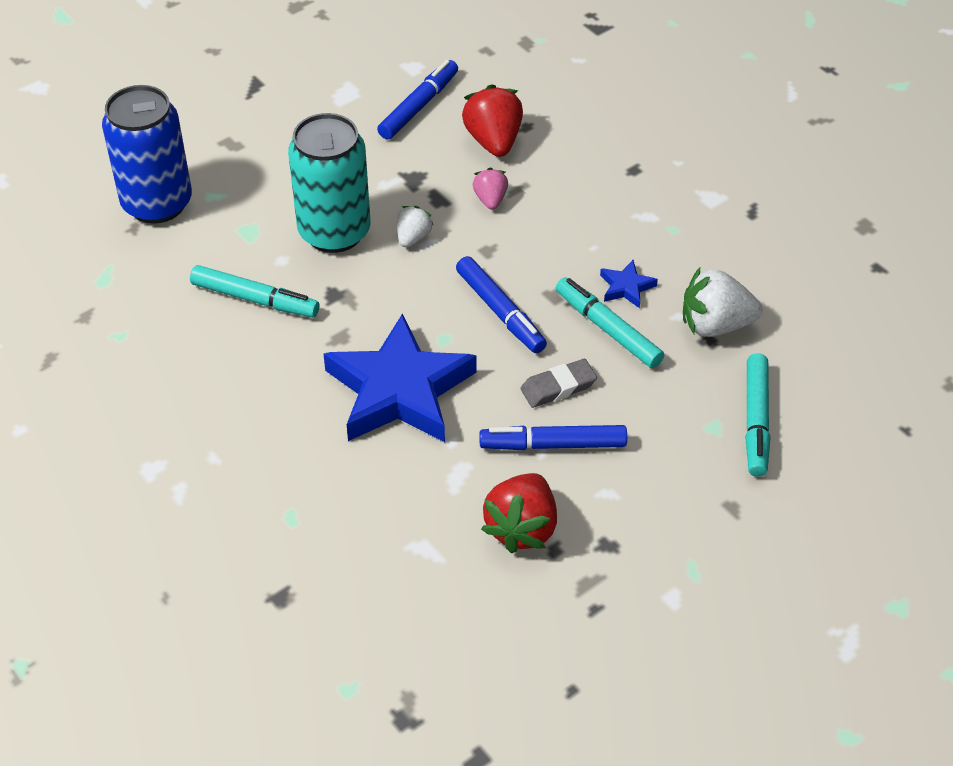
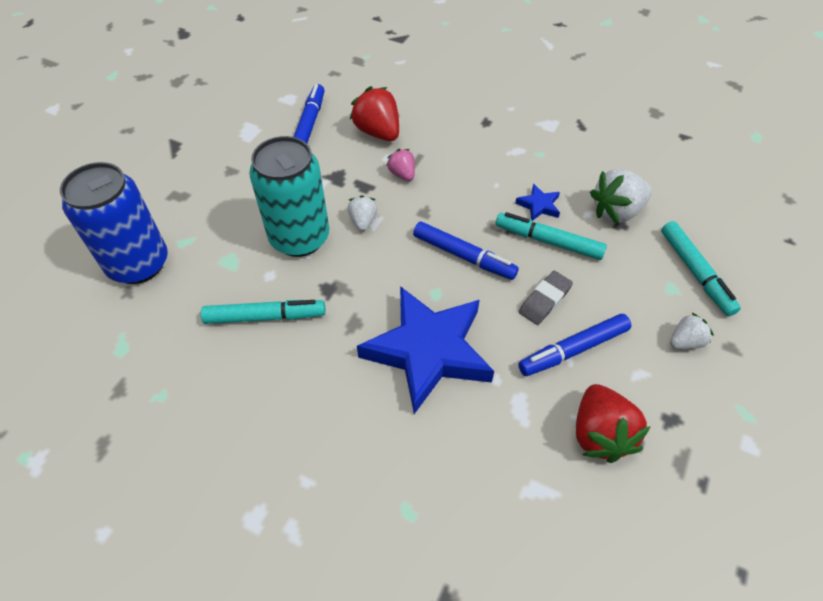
camera: 25 degrees left, 5 degrees up
none -> white strawberry [670,313,714,349]

